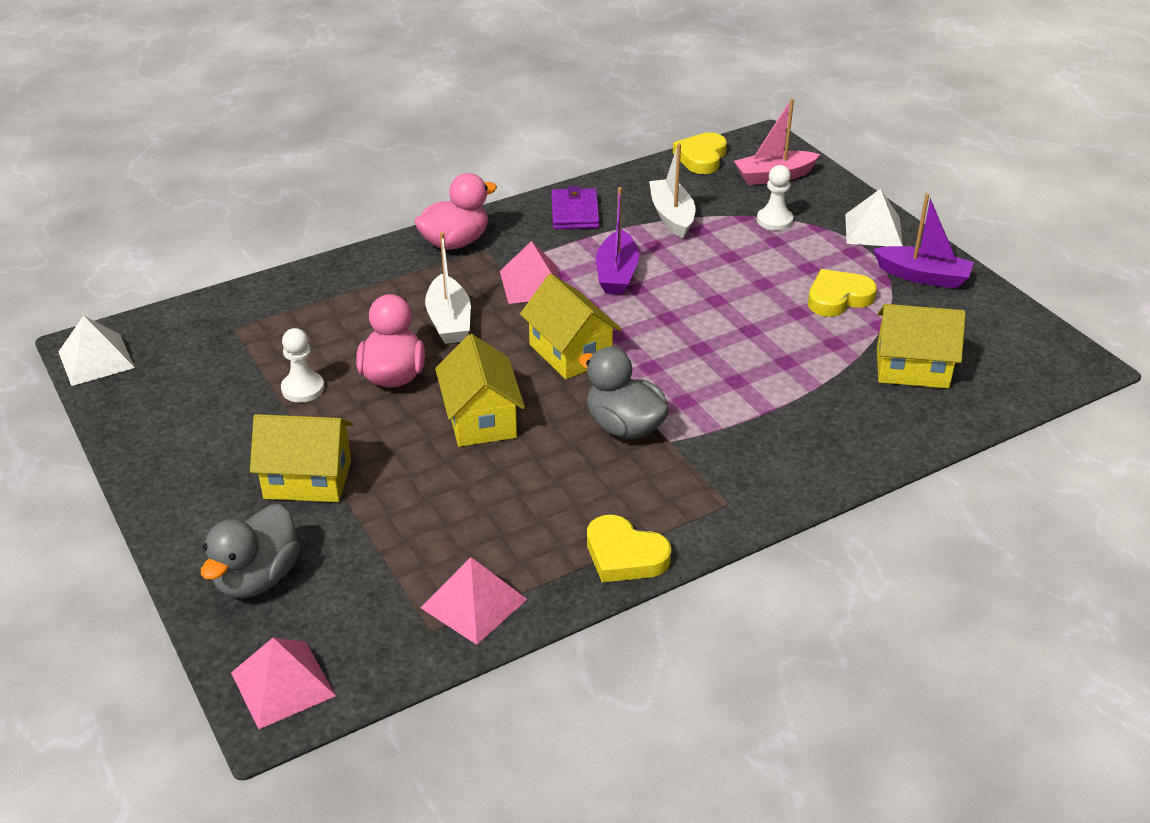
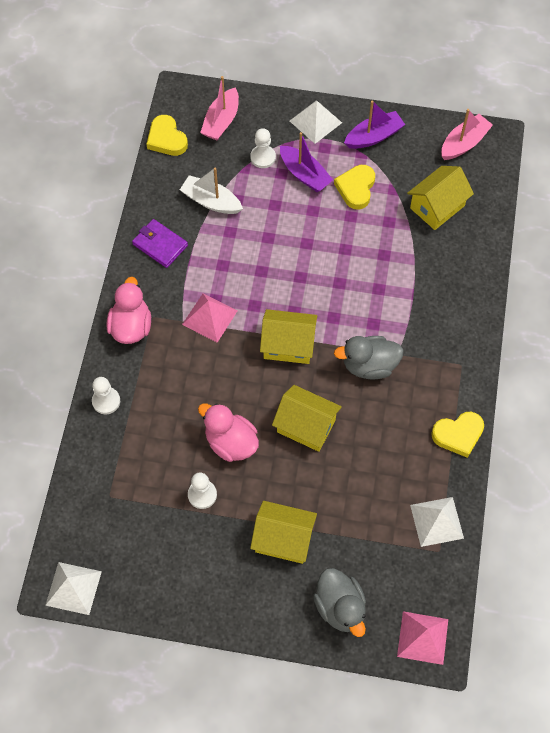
camera: 50 degrees left, 25 degrees up
yellow house [250,414,353,502] -> yellow house turned 60 degrees clockwise [250,501,317,564]
pink pyramid [421,557,527,645] -> white pyramid [410,497,464,547]
white boat [425,232,471,344] -> none
purple boat [596,187,639,295] -> purple boat moved to [280,132,333,192]
none -> white pawn [92,377,120,414]
none -> pink boat [441,109,493,160]

